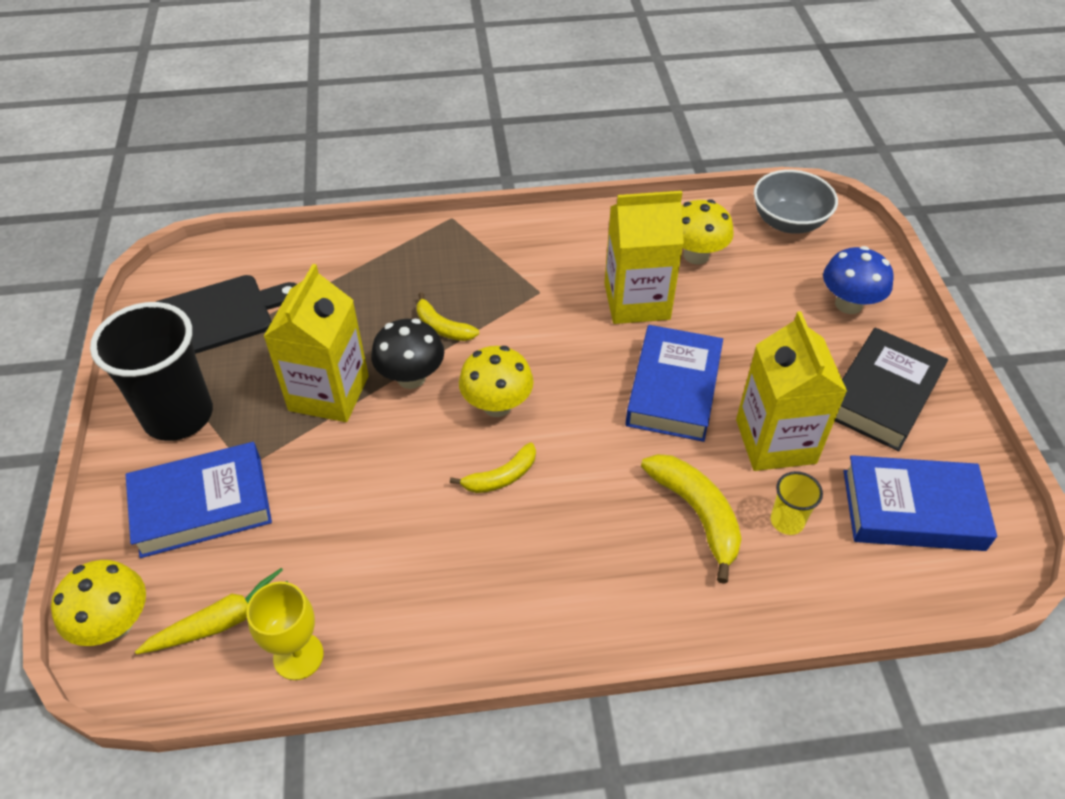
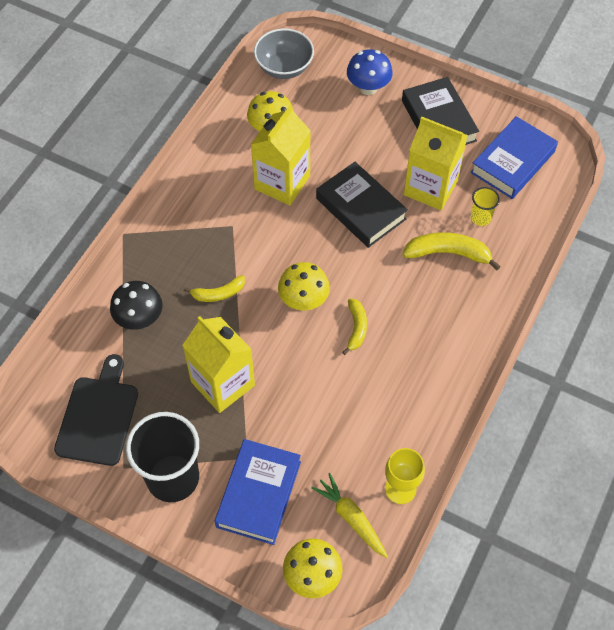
camera: 55 degrees left, 10 degrees up
yellow carrot [135,568,288,654] -> yellow carrot turned 45 degrees counterclockwise [311,473,388,558]
black mushroom [371,319,444,389] -> black mushroom moved to [110,281,163,330]
blue book [625,325,723,442] -> black book [316,162,408,248]

